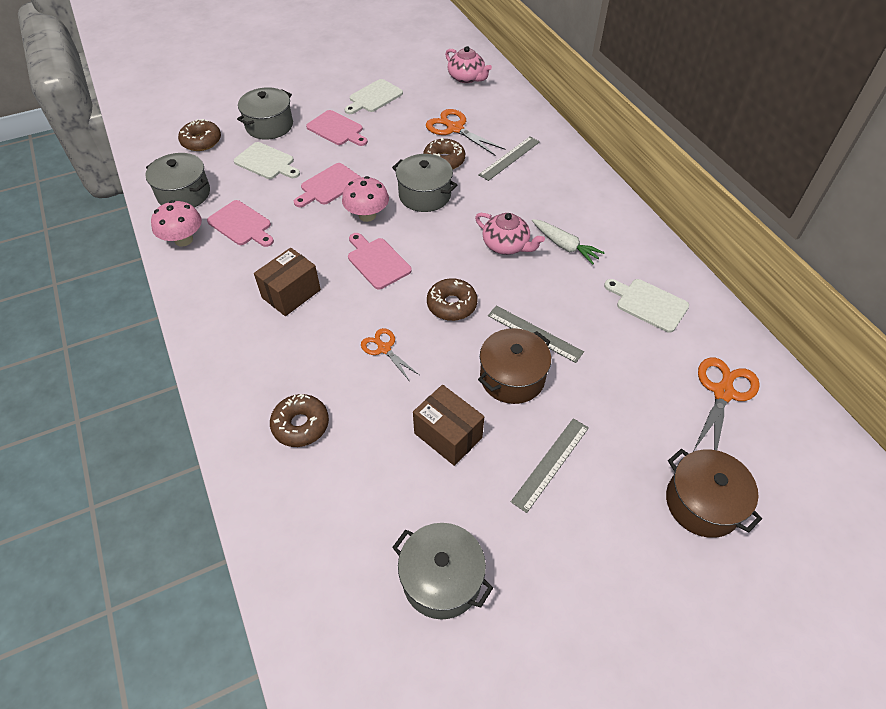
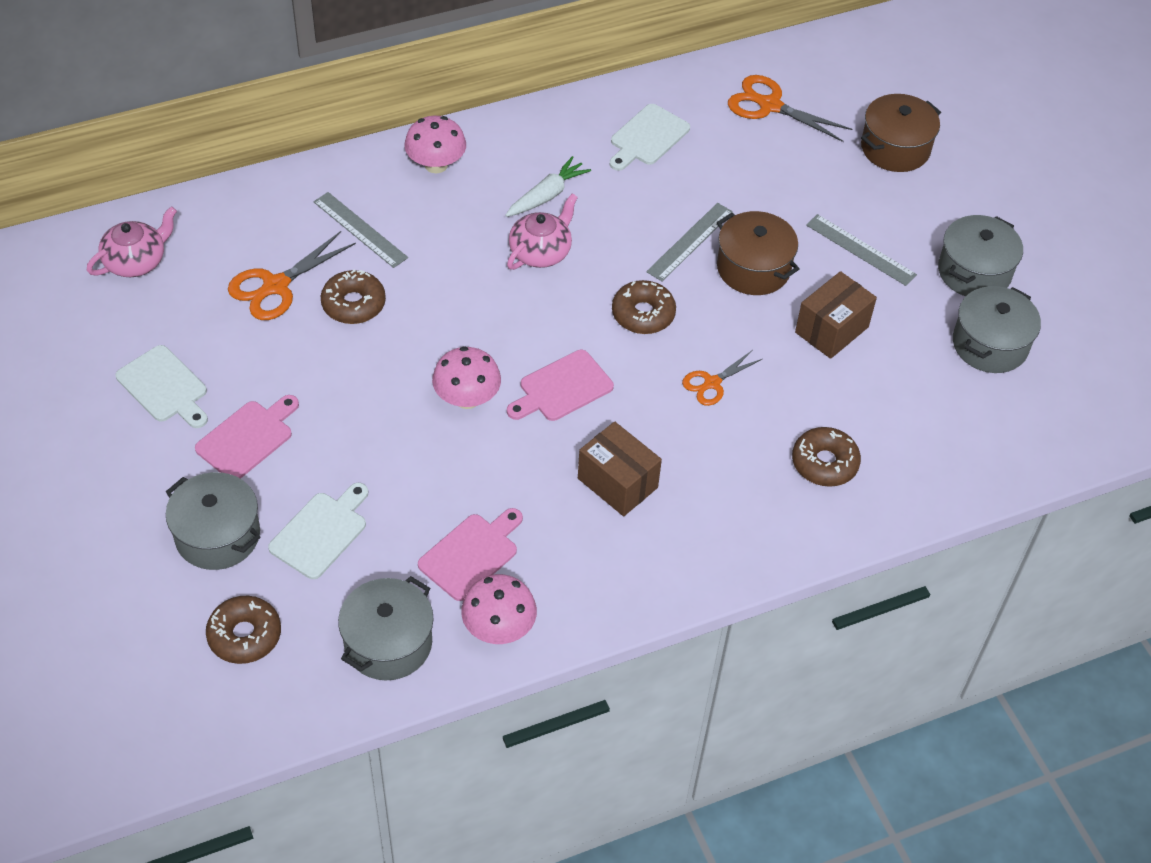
camera: 90 degrees left, 0 degrees up
pink cutting board [294,163,362,207] -> none
grey pot [392,154,457,212] -> grey pot moved to [938,215,1023,296]
none -> pink mushroom [404,116,466,173]

